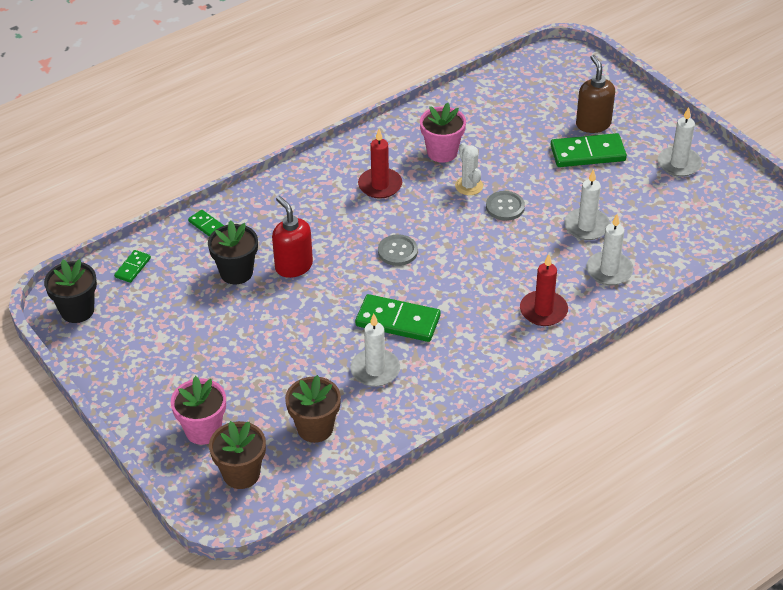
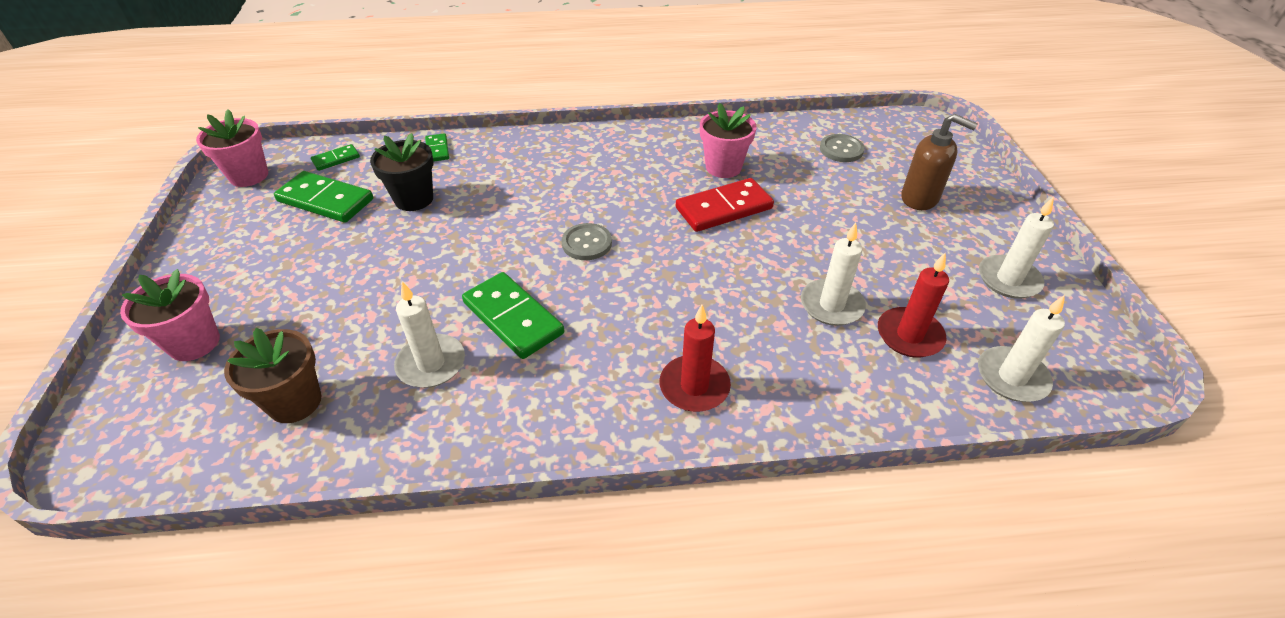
camera: 30 degrees right, 0 degrees up
black flower pot [44,259,97,323] -> pink flower pot [196,109,268,187]
brown flower pot [209,421,266,489] -> none
red soap dispenser [272,196,313,278] -> none
red candle [358,129,402,199] -> red candle moved to [878,252,949,358]
white cactus [455,142,483,195] -> red domino [676,178,774,232]
grey button [486,191,525,221] -> grey button moved to [820,134,864,162]
green domino [550,133,627,167] -> green domino moved to [274,171,373,223]
brown soap dispenser [576,55,615,133] -> brown soap dispenser turned 105 degrees clockwise [901,114,978,210]
white candle [586,214,634,285] -> white candle moved to [978,295,1065,402]

